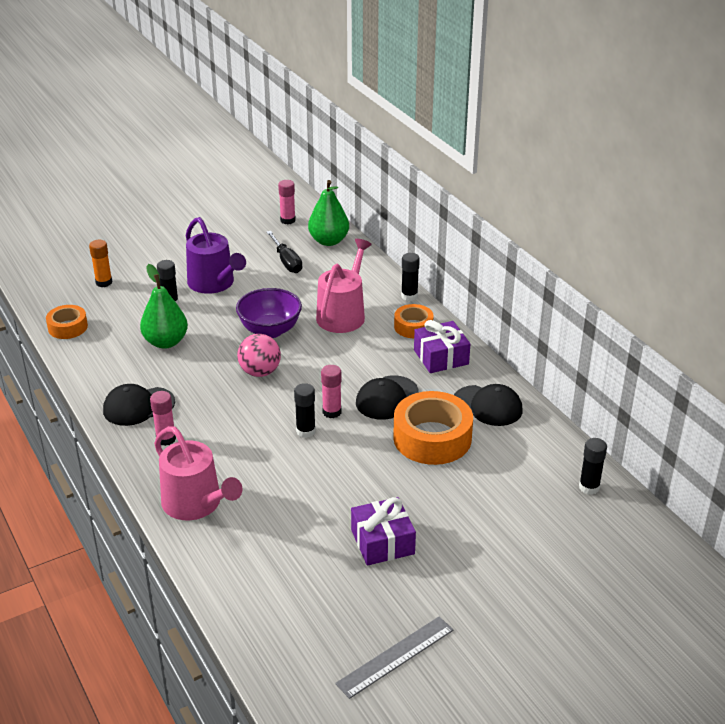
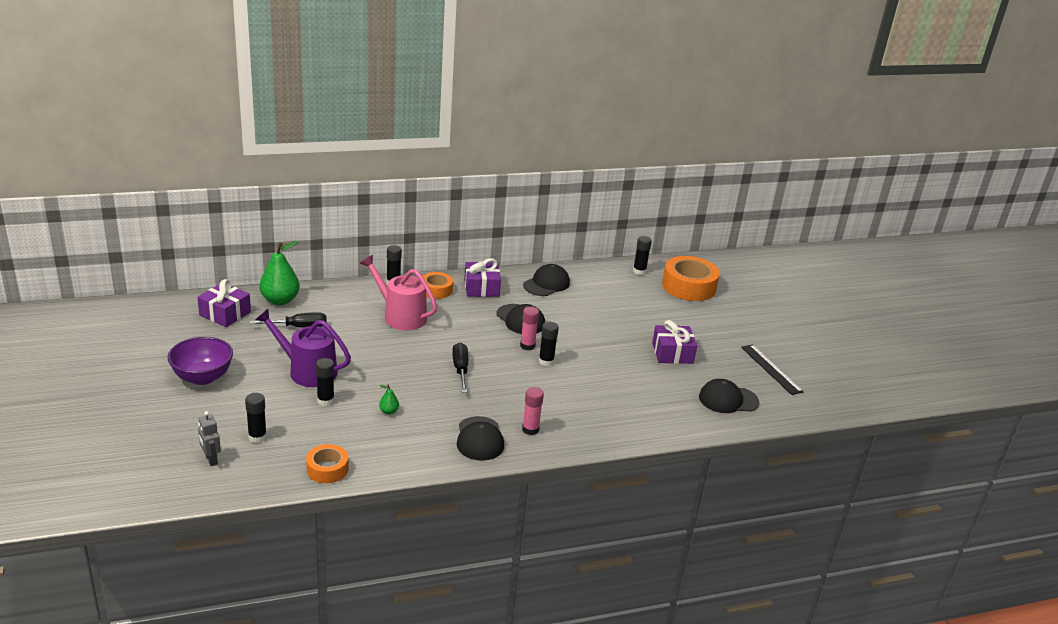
camera: 80 degrees left, 5 degrees down
orange glue stick [89,240,112,287] -> black glue stick [245,393,267,443]
green pear [140,264,188,349] -> green pear [379,385,399,415], size x0.44
pink watering can [154,426,243,520] -> none
purple watering can [186,217,246,294] -> purple watering can turned 135 degrees counterclockwise [255,309,351,387]
purple bowl [236,288,302,338] -> purple bowl moved to [168,337,233,385]
pink ball [237,334,281,377] -> black screwdriver [452,343,468,393]
pink glue stick [278,180,296,224] -> purple gift [197,279,251,327]
grey ruler [335,616,454,699] -> black ruler [741,344,803,395]
orange tape [393,391,473,465] -> orange tape moved to [662,256,720,301]
none -> grey robot [198,411,221,466]
none -> black cap [699,379,759,413]

